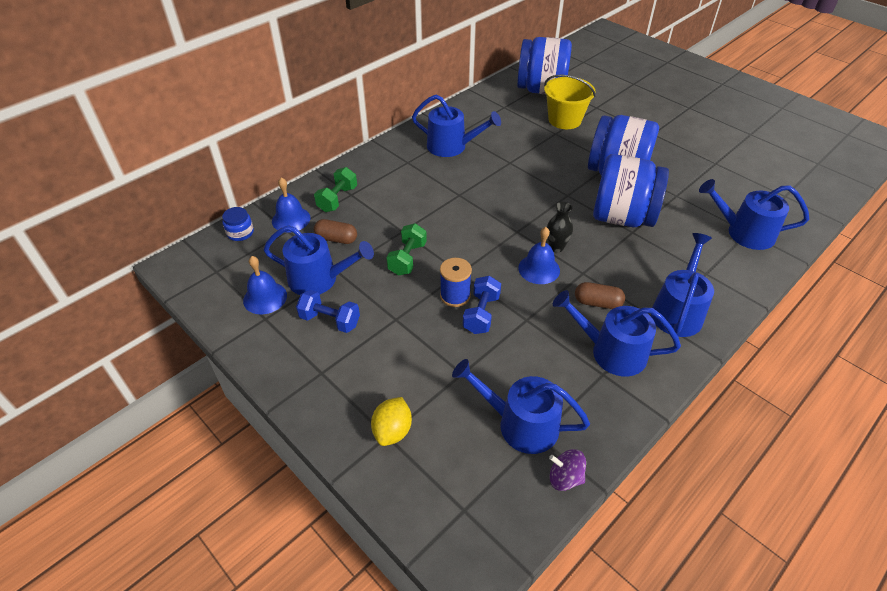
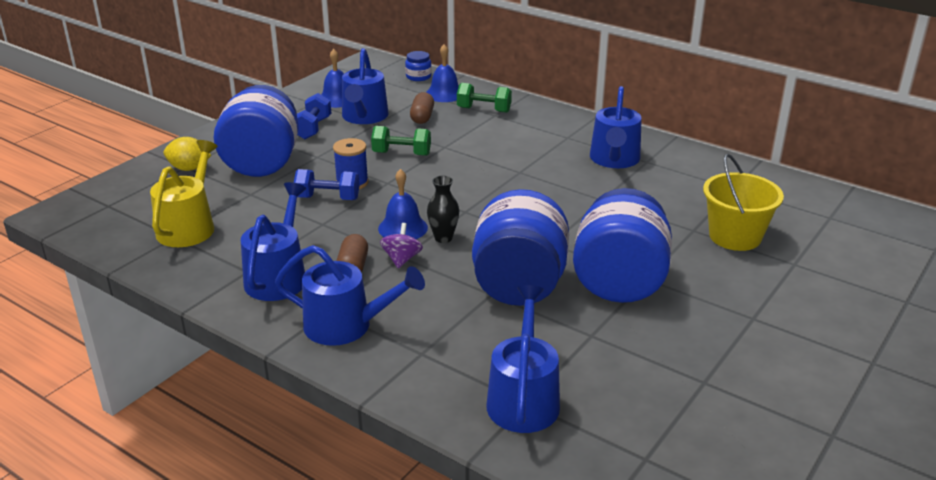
camera: 80 degrees right, 15 degrees down
blue watering can [452,359,590,454] -> yellow watering can [150,140,218,247]
blue jar [517,37,572,94] -> blue jar moved to [214,85,299,177]
purple spinning top [549,449,586,491] -> purple spinning top moved to [380,223,423,268]

